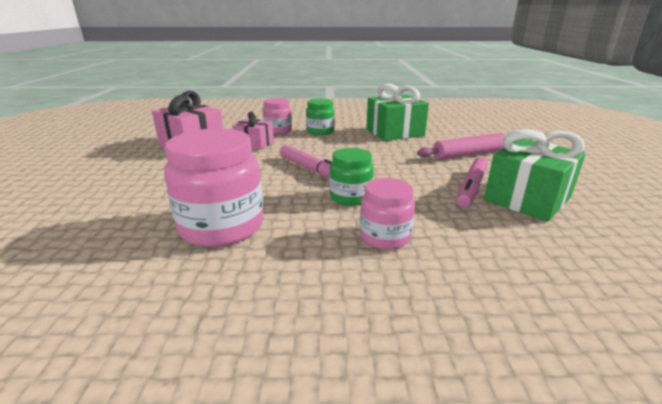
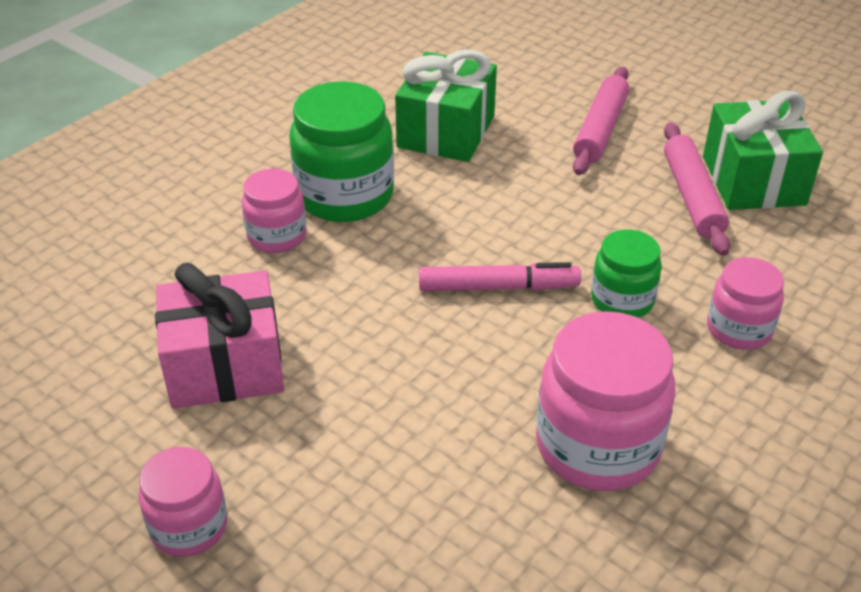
camera: 50 degrees left, 15 degrees up
pink gift [232,112,274,150] -> none
green jar [306,99,335,135] -> green jar [289,82,394,222], size x1.71
pink marker [456,157,488,208] -> pink rolling pin [664,123,730,256]
none -> pink jar [139,447,227,557]

